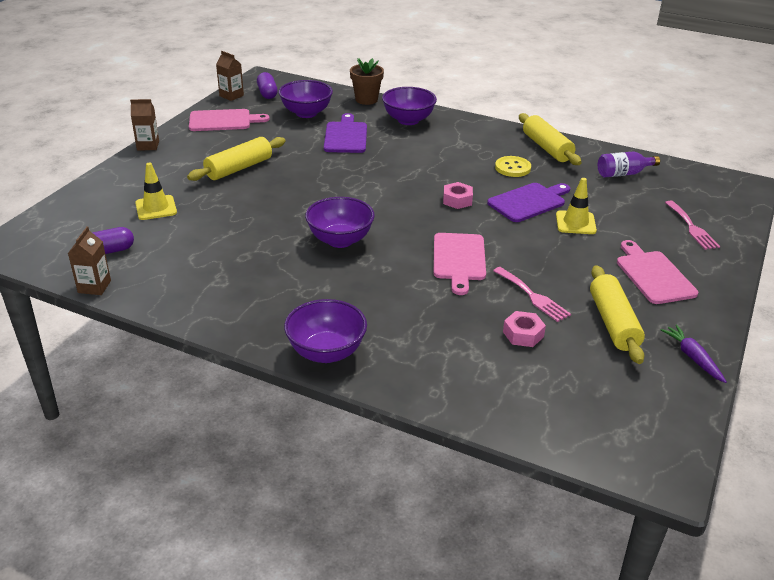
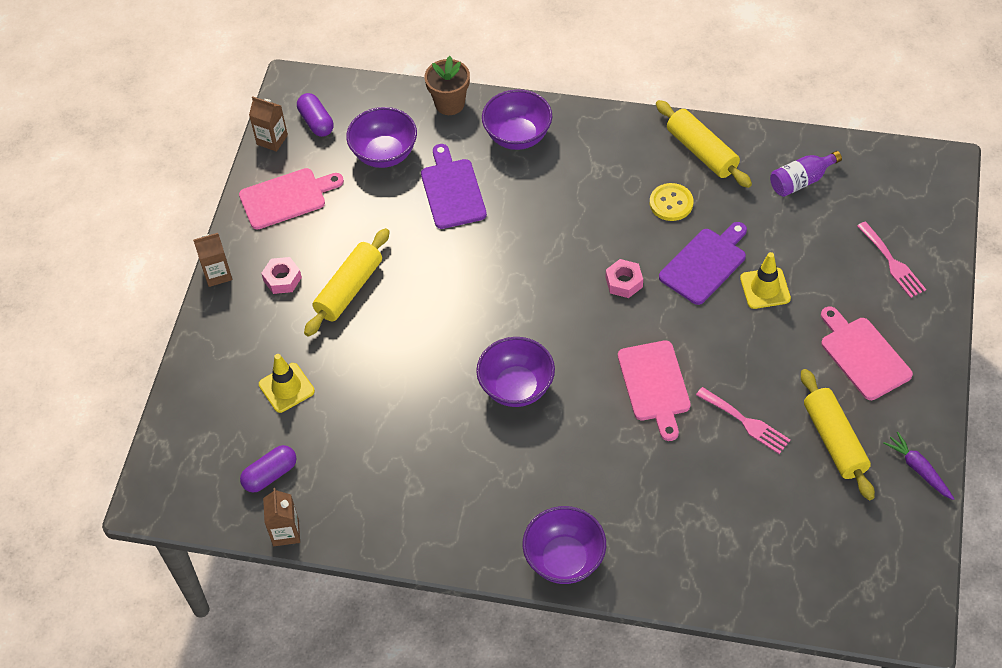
camera: 10 degrees left, 20 degrees up
pink nut [503,311,546,347] -> pink nut moved to [261,257,302,294]

